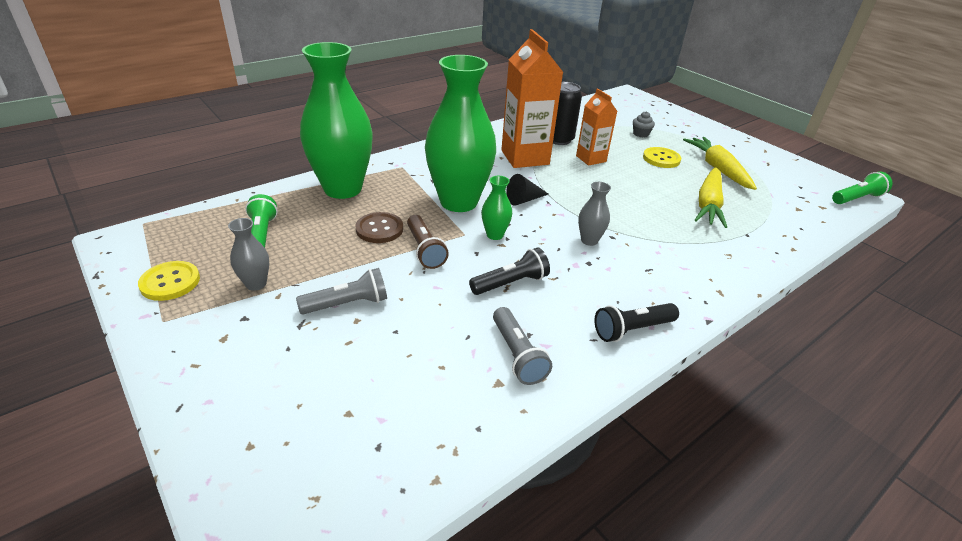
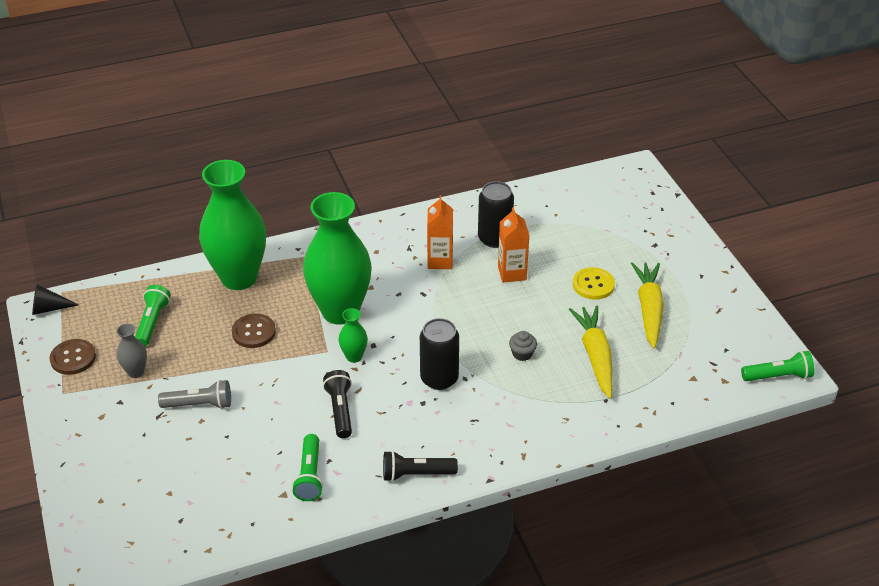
camera: 20 degrees right, 5 degrees up
yellow button [138,261,200,301] -> brown button [50,339,96,375]
brown flashlight [407,215,449,269] -> none
black flashlight [469,247,550,295] -> black flashlight turned 90 degrees counterclockwise [323,370,352,438]
grey flashlight [493,307,552,385] -> green flashlight [292,434,323,501]
orange carton [501,29,563,168] -> orange carton [427,195,453,269], size x0.58
black cone [506,174,548,205] -> black cone moved to [32,284,79,315]
grey vase [578,182,611,246] -> black can [420,318,459,390]
grey cupcake [633,111,655,137] -> grey cupcake moved to [509,331,537,361]
yellow carrot [695,167,727,228] -> yellow carrot turned 135 degrees clockwise [569,305,613,399]

